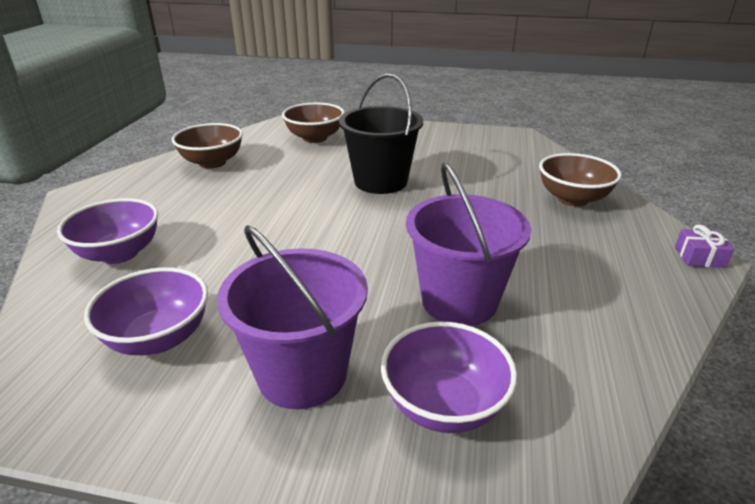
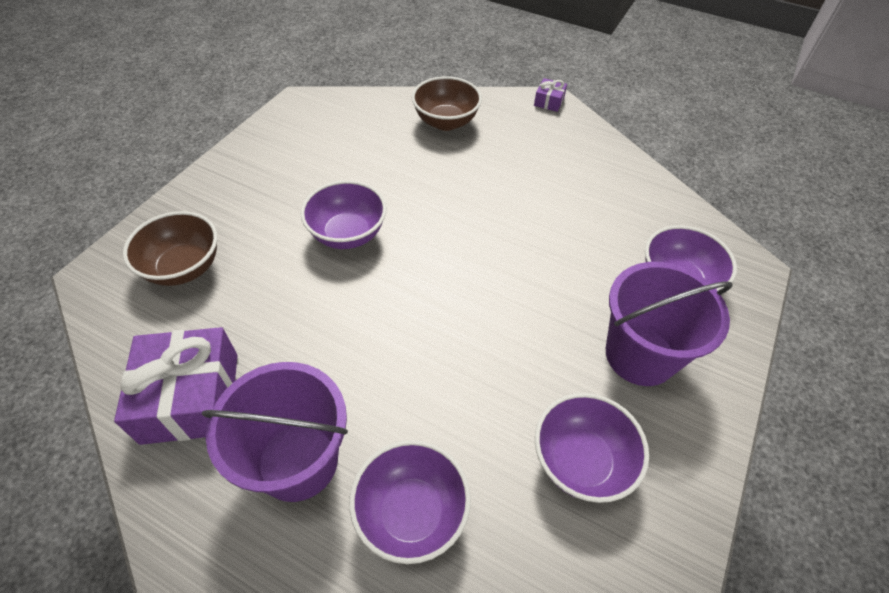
camera: 75 degrees left, 20 degrees up
brown bowl [172,123,243,169] -> purple gift [114,327,238,445]
black bucket [339,74,423,194] -> purple bowl [301,180,386,249]
purple bucket [406,162,531,326] -> purple bucket moved to [202,362,348,502]

